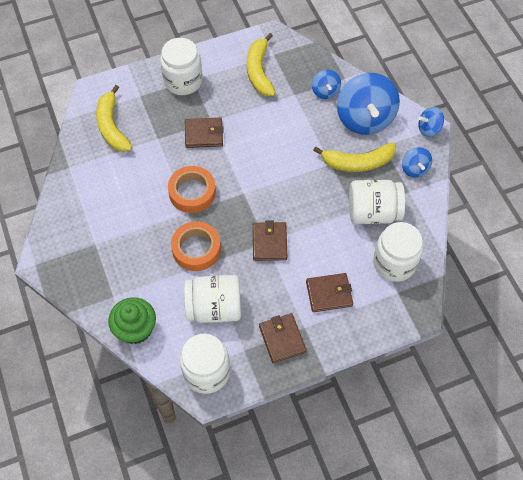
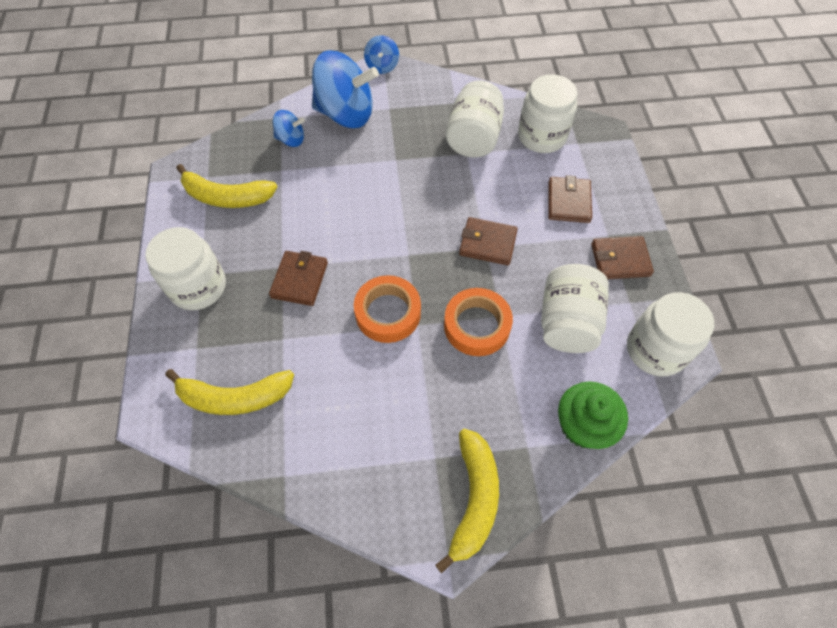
camera: 75 degrees left, 0 degrees up
yellow banana [313,143,396,172] -> yellow banana moved to [435,429,499,574]
blue spinning top [402,147,432,178] -> none

